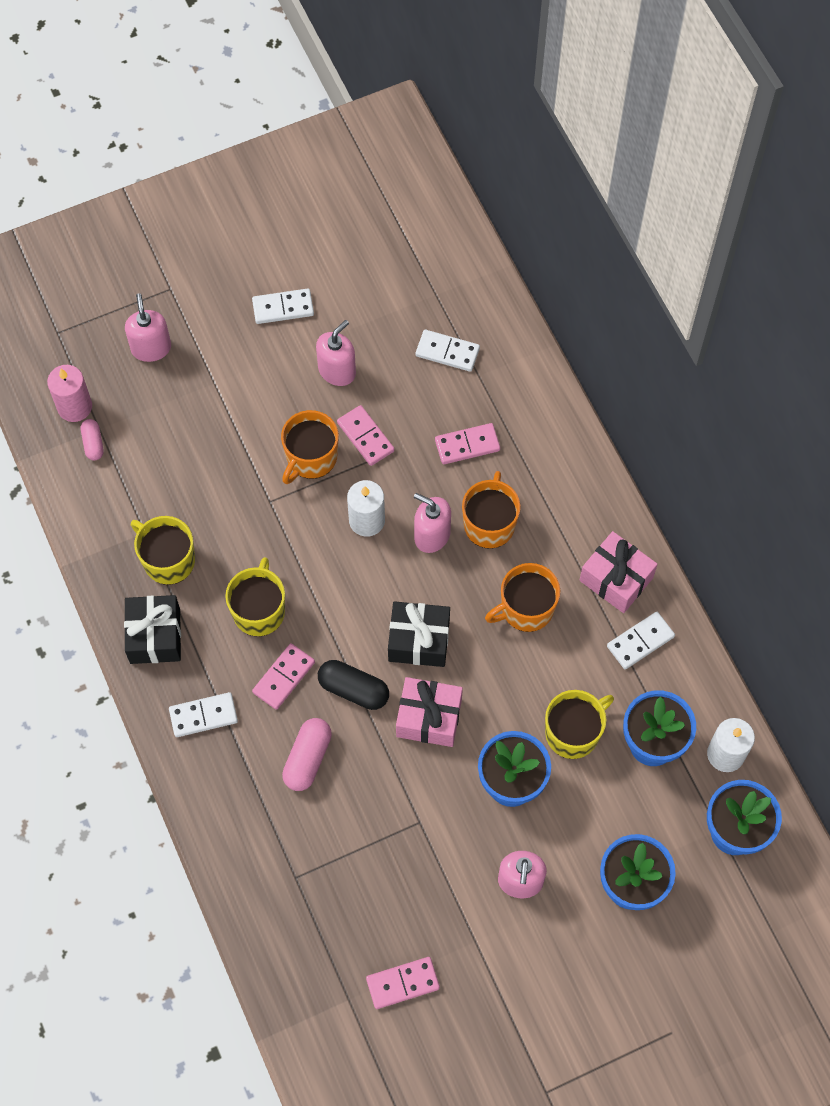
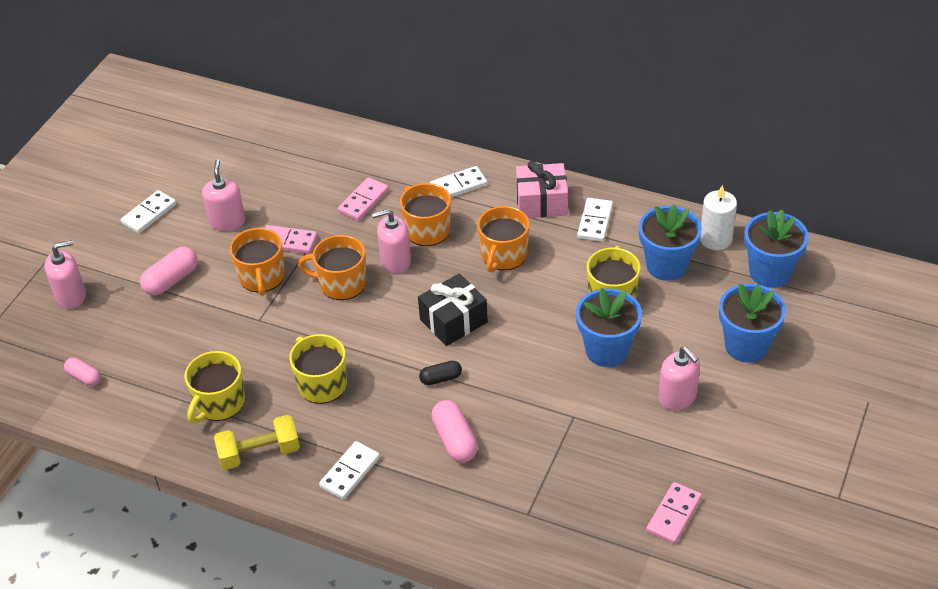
camera: 40 degrees left, 20 degrees down
pink candle [47,365,92,422] -> none
black gift [124,595,181,664] -> yellow dumbbell [214,415,300,470]
pink soap dispenser [125,293,171,362] -> pink soap dispenser turned 120 degrees clockwise [45,240,86,309]
yellow mug [131,516,195,585] -> yellow mug turned 60 degrees counterclockwise [184,351,245,424]
pink domino [252,643,315,710] -> none
black capsule [318,660,389,710] -> black capsule [419,361,462,385], size x0.62
white candle [347,480,385,537] -> orange mug [298,235,366,300]
pink gift [396,677,463,747] -> none
white domino [416,330,480,372] -> white domino moved to [430,166,487,197]
none -> pink capsule [140,246,198,296]

